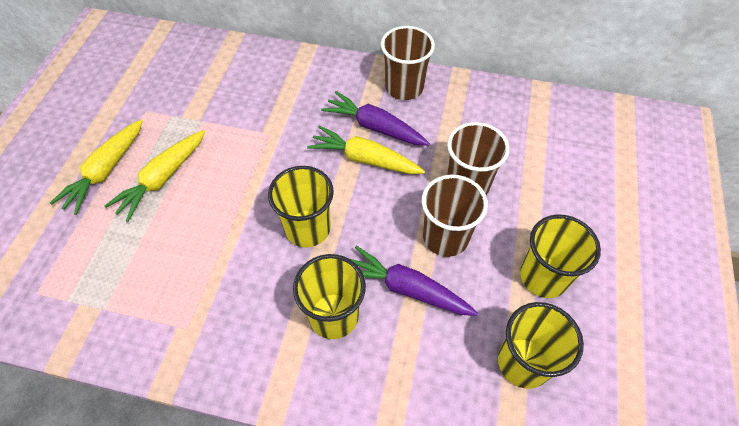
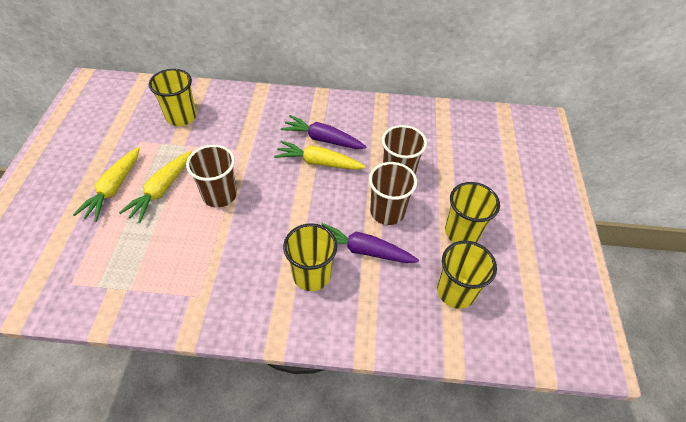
camera: 10 degrees left, 5 degrees down
yellow cup [268,166,334,247] -> yellow cup moved to [149,69,196,126]
brown cup [381,26,435,100] -> brown cup moved to [186,145,237,208]

